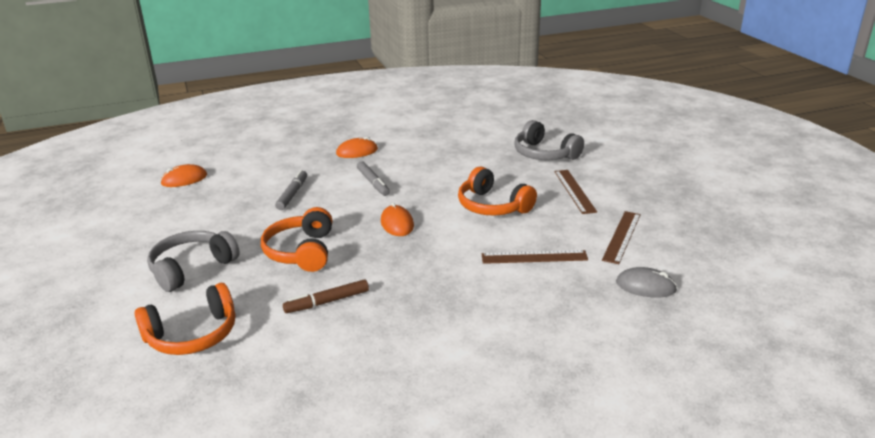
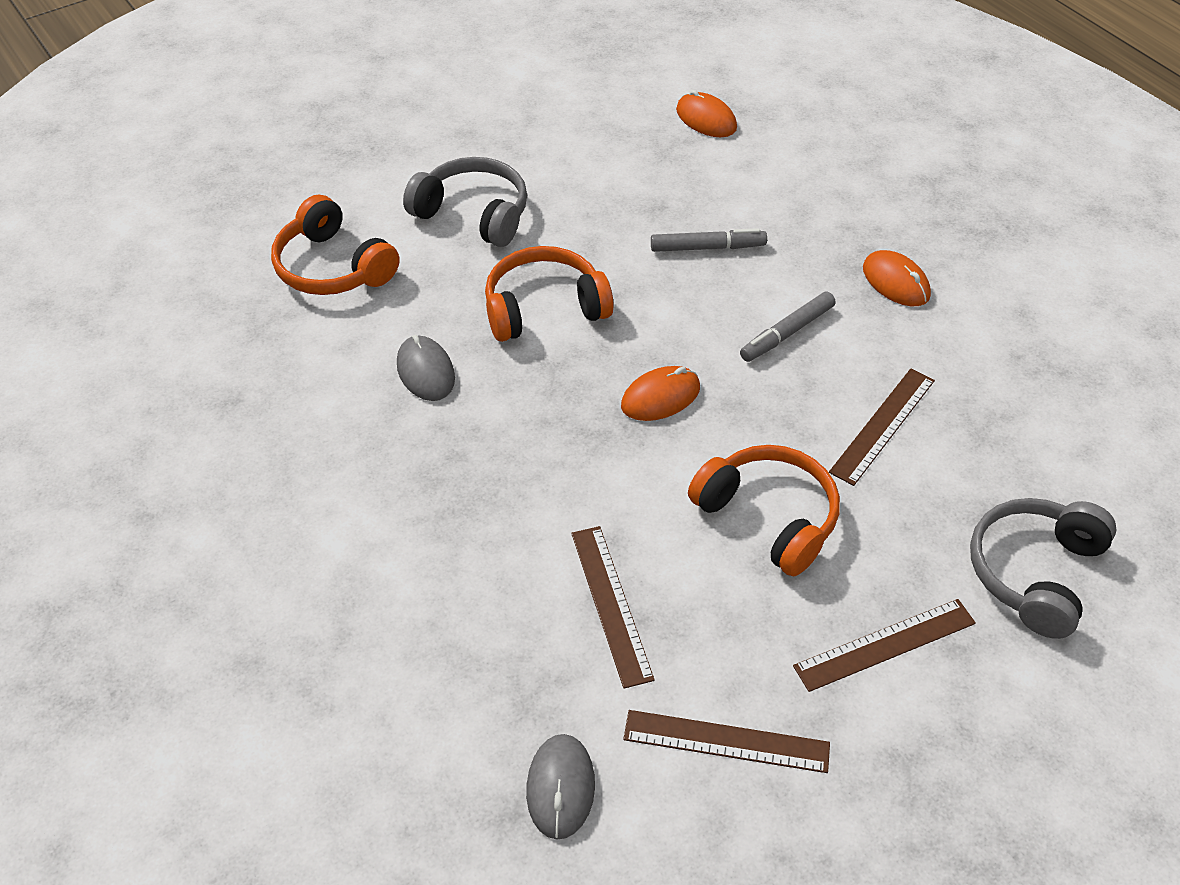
camera: 75 degrees right, 20 degrees up
brown marker [283,279,369,313] -> grey mouse [397,335,455,401]
orange headphones [458,167,537,216] -> orange headphones turned 105 degrees clockwise [688,445,840,576]
none -> brown ruler [829,369,935,486]

